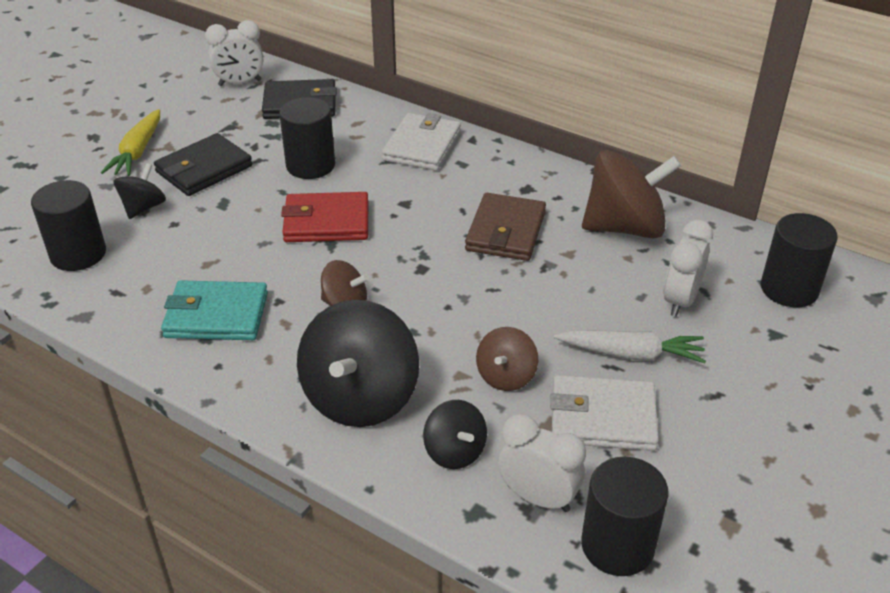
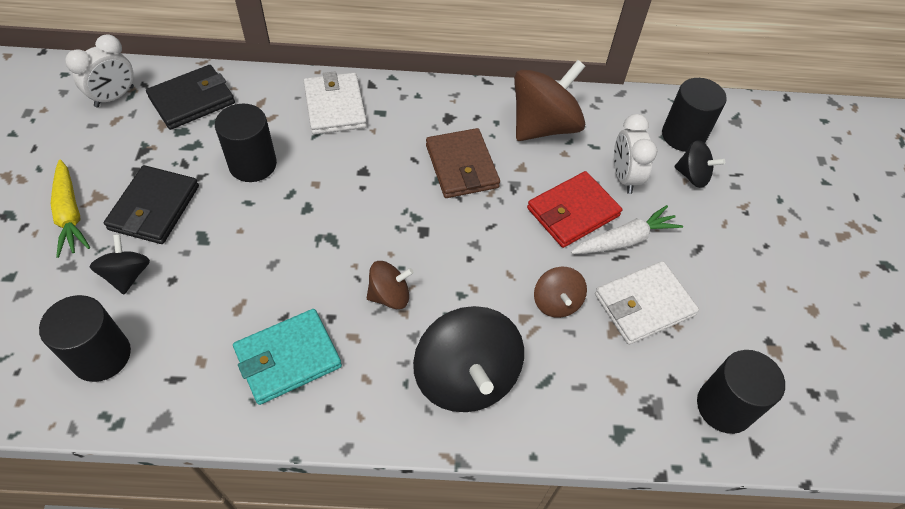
camera: 35 degrees left, 15 degrees up
red wallet [281,192,368,242] -> red wallet moved to [527,171,622,248]
black spinning top [423,400,487,469] -> black spinning top moved to [674,140,725,188]
white clock [498,414,586,512] -> none

